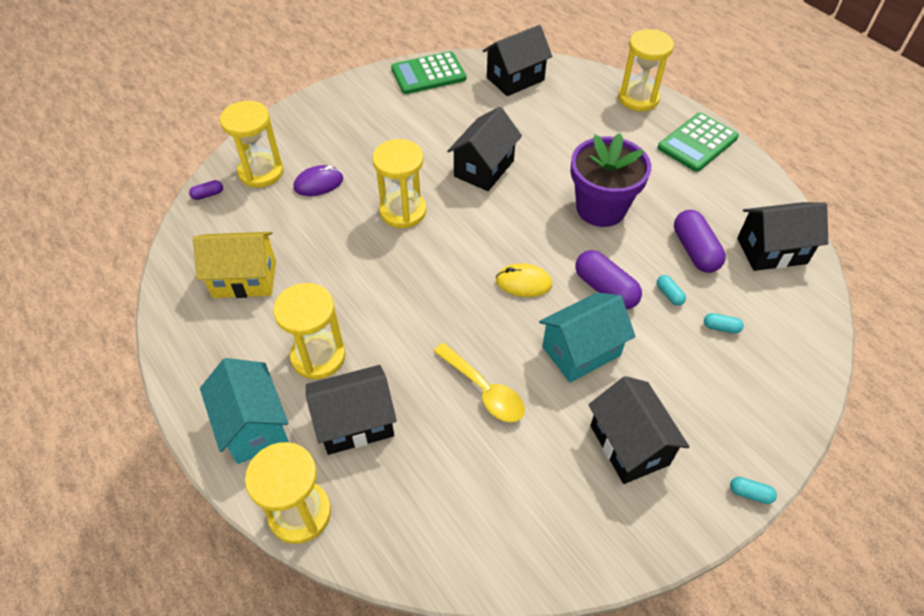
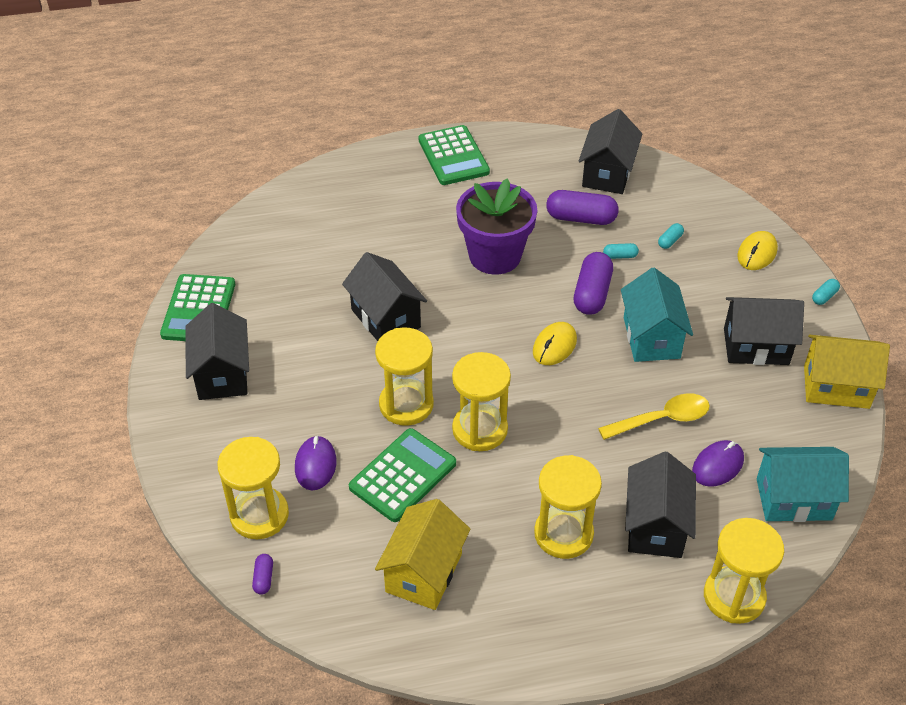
camera: 65 degrees left, 5 degrees down
turquoise house [200,358,289,464] -> turquoise house moved to [757,447,849,522]
black house [483,25,552,96] -> black house moved to [185,303,249,400]
purple capsule [576,250,642,309] -> purple capsule turned 60 degrees counterclockwise [574,252,613,315]
yellow hourglass [618,29,674,111] -> yellow hourglass moved to [452,352,511,451]
none -> green calculator [349,428,456,522]
none -> purple mouse [692,440,744,487]
none -> yellow mouse [737,231,778,270]
none -> yellow house [804,335,890,409]

